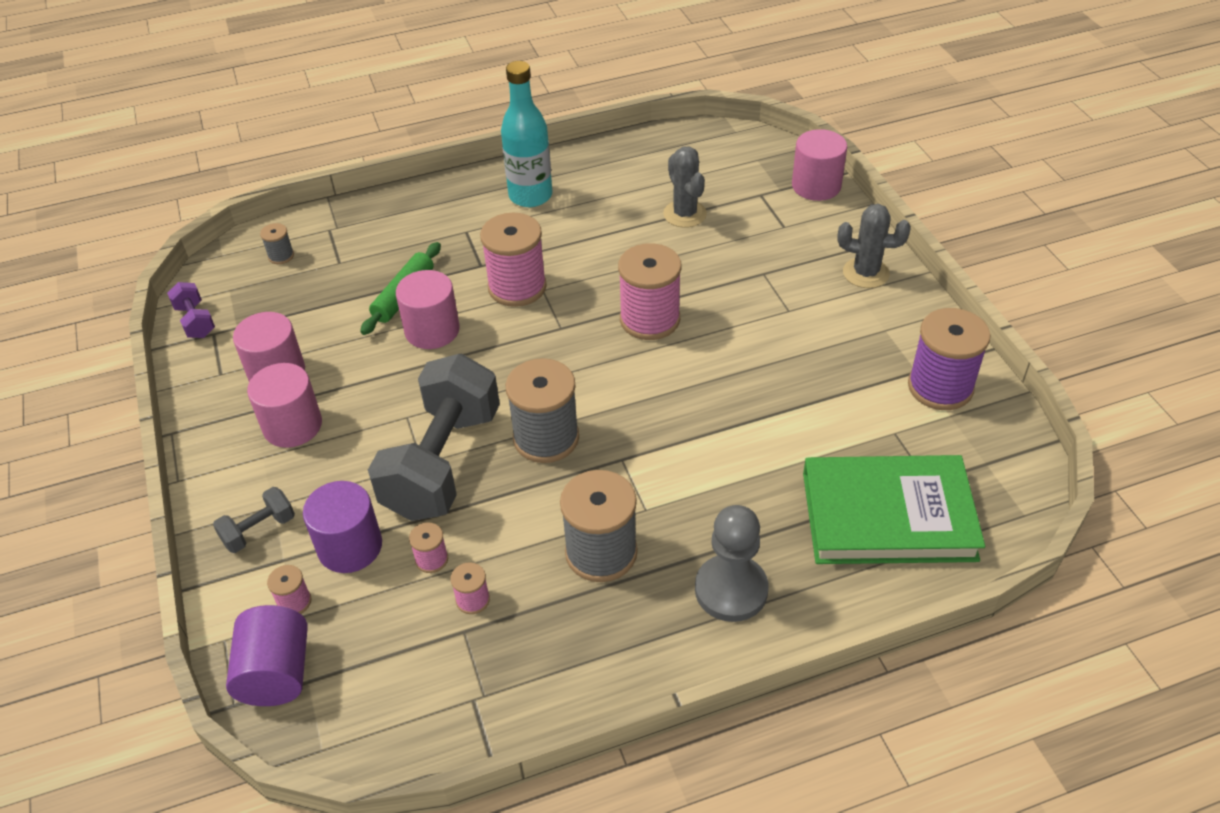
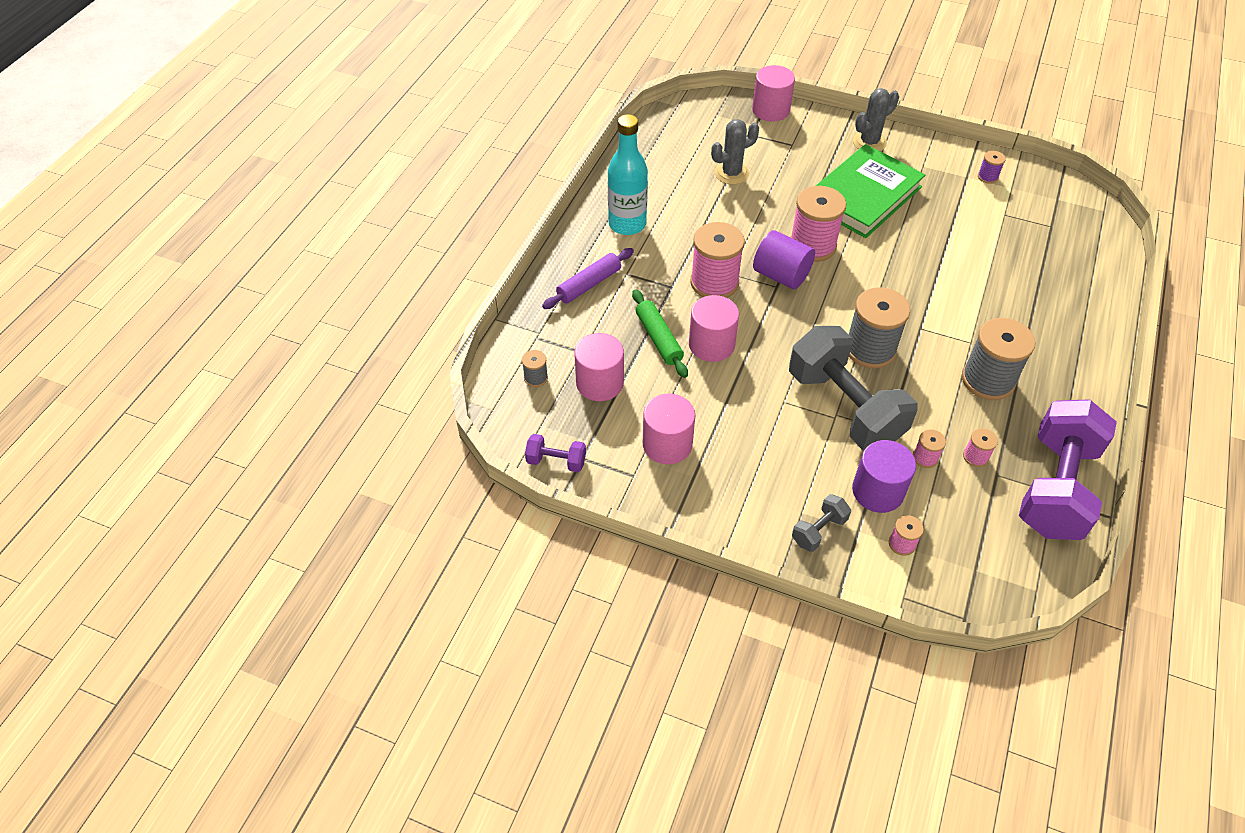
camera: 50 degrees left, 5 degrees up
grey dumbbell [213,487,295,553] -> grey dumbbell turned 45 degrees clockwise [792,494,851,552]
purple cylinder [226,605,308,706] -> purple cylinder moved to [753,230,815,289]
pink cylinder [247,363,322,448] -> pink cylinder moved to [574,333,624,401]
grey cactus [663,146,707,228] -> grey cactus turned 45 degrees counterclockwise [711,119,759,185]
grey pawn [695,505,769,622] -> none
green book [803,455,985,564] -> green book moved to [816,144,925,238]
purple spool [908,308,991,410] -> purple spool [978,151,1006,184], size x0.46
none -> purple rolling pin [542,248,634,309]
none -> purple dumbbell [1019,399,1117,540]

